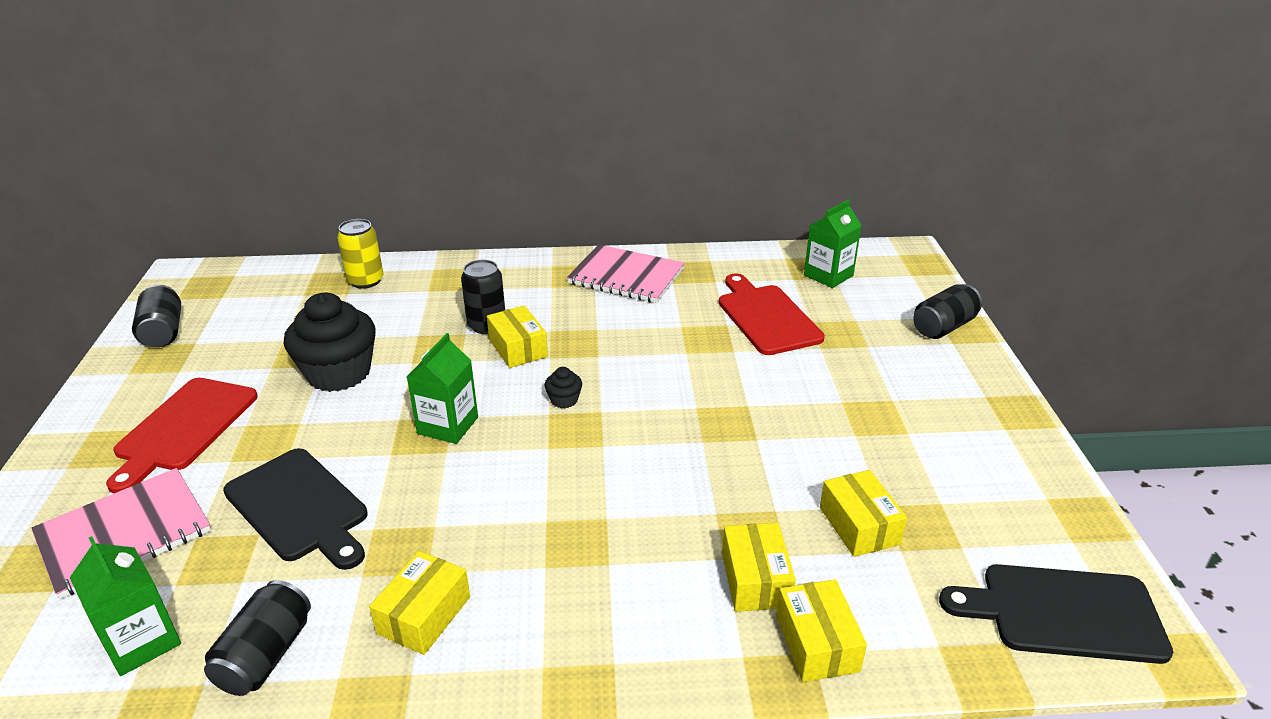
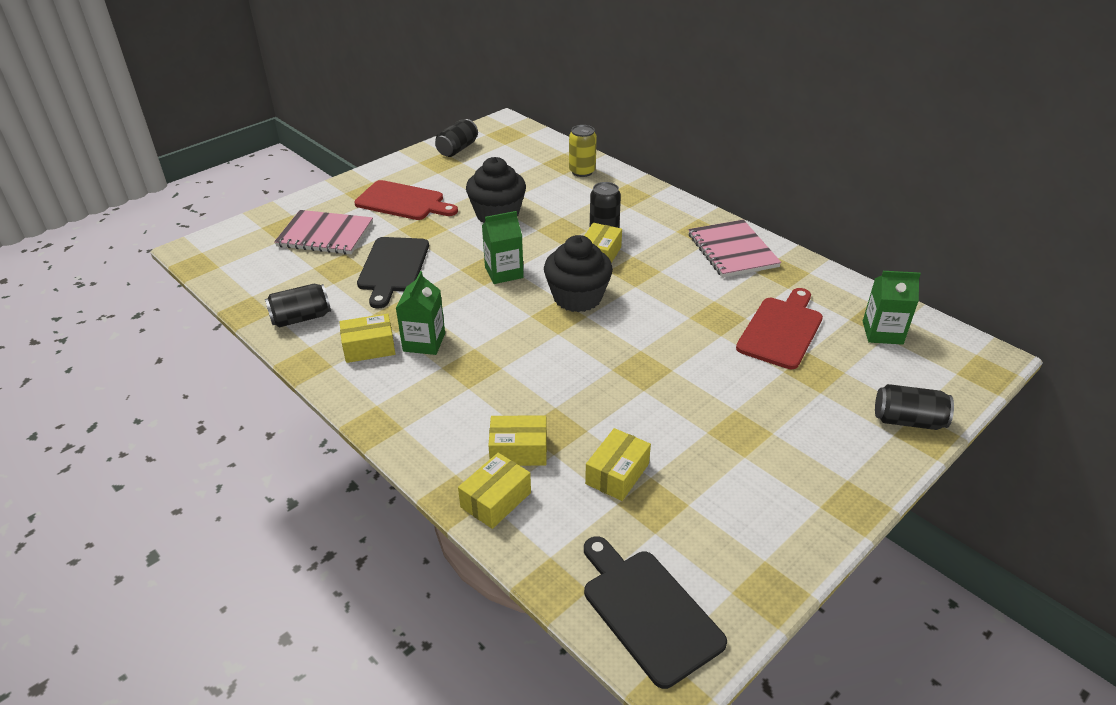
camera: 50 degrees right, 5 degrees up
green carton [70,536,181,676] -> green carton moved to [396,271,445,355]
red cutting board [106,378,258,493] -> red cutting board turned 135 degrees counterclockwise [354,180,458,220]
black cupcake [545,367,582,408] -> black cupcake [544,235,613,312], size x2.40
yellow box [722,523,796,612] -> yellow box turned 45 degrees clockwise [488,415,547,466]

